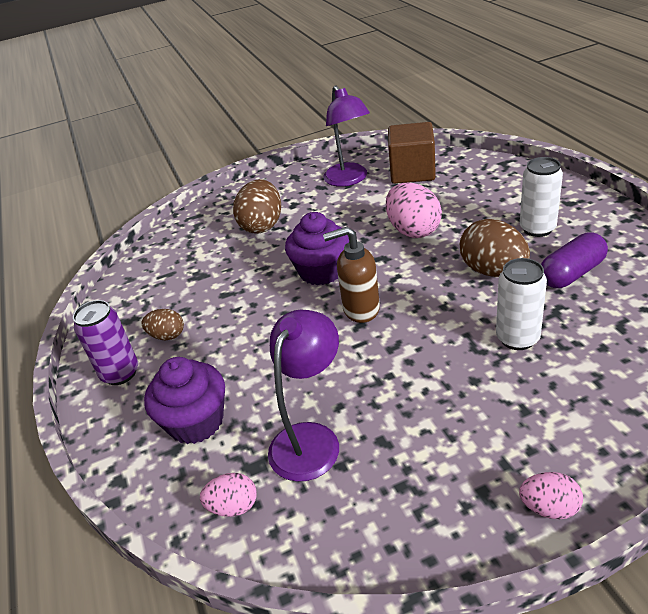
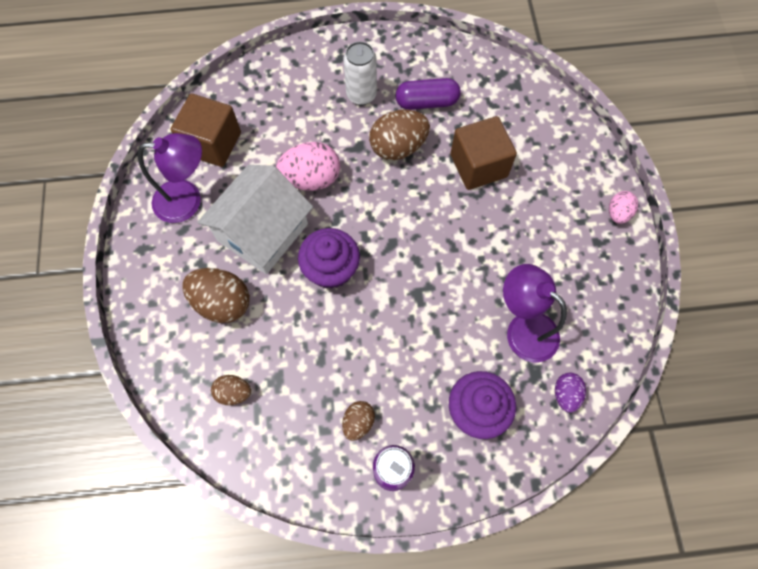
camera: 80 degrees left, 30 degrees up
pink egg [200,473,257,517] -> purple egg [555,373,586,413]
brown soap dispenser [323,227,380,323] -> none
white can [496,258,547,350] -> brown cube [450,116,517,190]
purple capsule [541,232,608,288] -> purple capsule turned 75 degrees counterclockwise [395,78,461,110]
none -> white house [197,165,313,274]
none -> brown egg [211,375,251,405]

